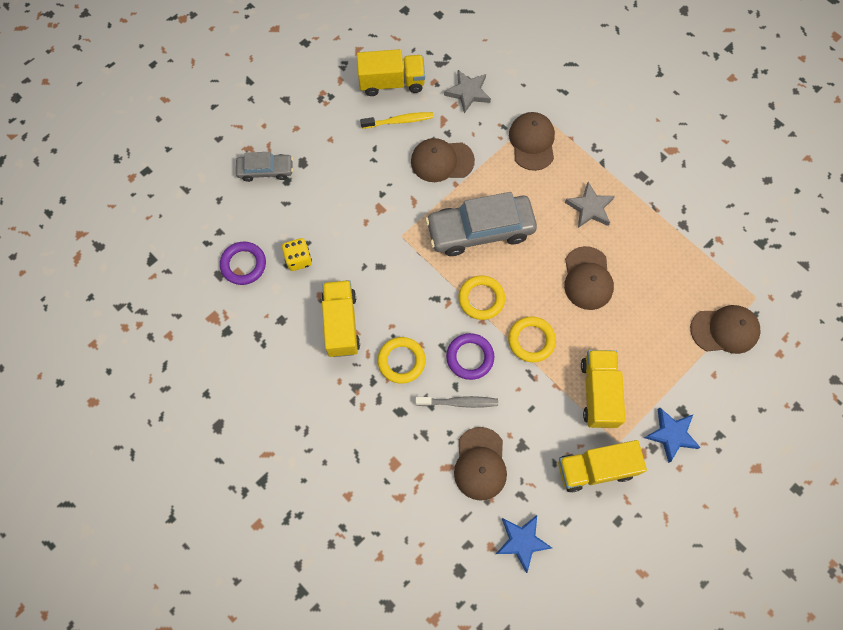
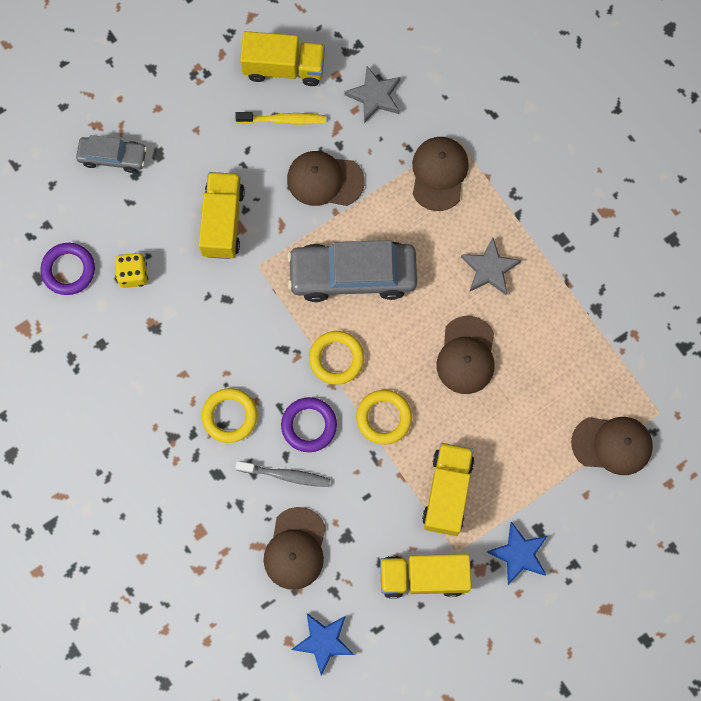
camera: 10 degrees right, 5 degrees up
yellow truck [322,280,360,357] -> yellow truck moved to [199,172,245,259]

